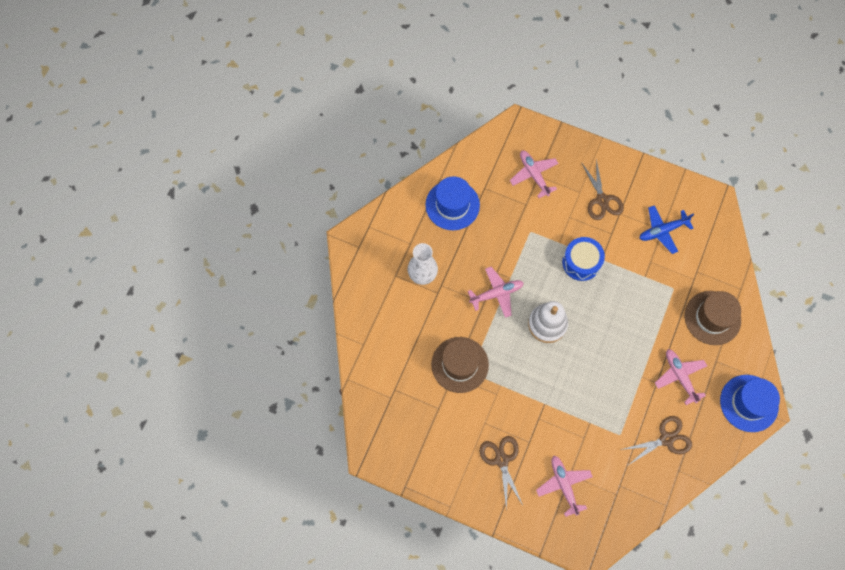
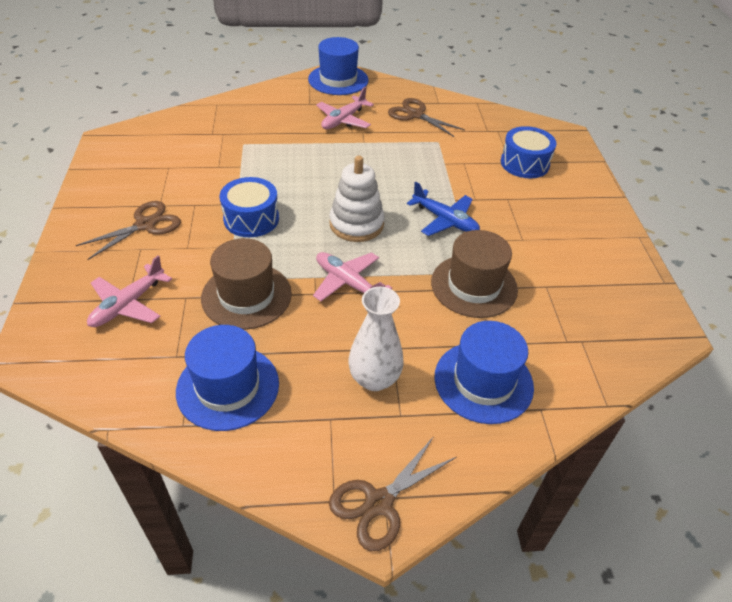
camera: 120 degrees left, 25 degrees down
brown scissors [480,436,523,510] -> brown scissors moved to [329,436,457,551]
pink plane [536,456,593,517] -> blue drum [501,126,556,178]
blue plane [639,205,694,254] -> blue plane moved to [407,182,480,236]
brown hat [685,291,741,345] -> brown hat moved to [201,238,292,330]
none -> blue hat [434,321,534,424]

